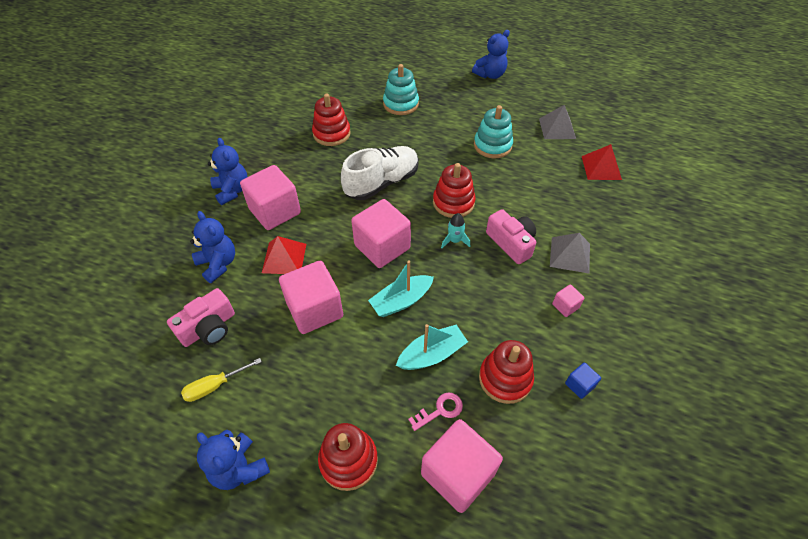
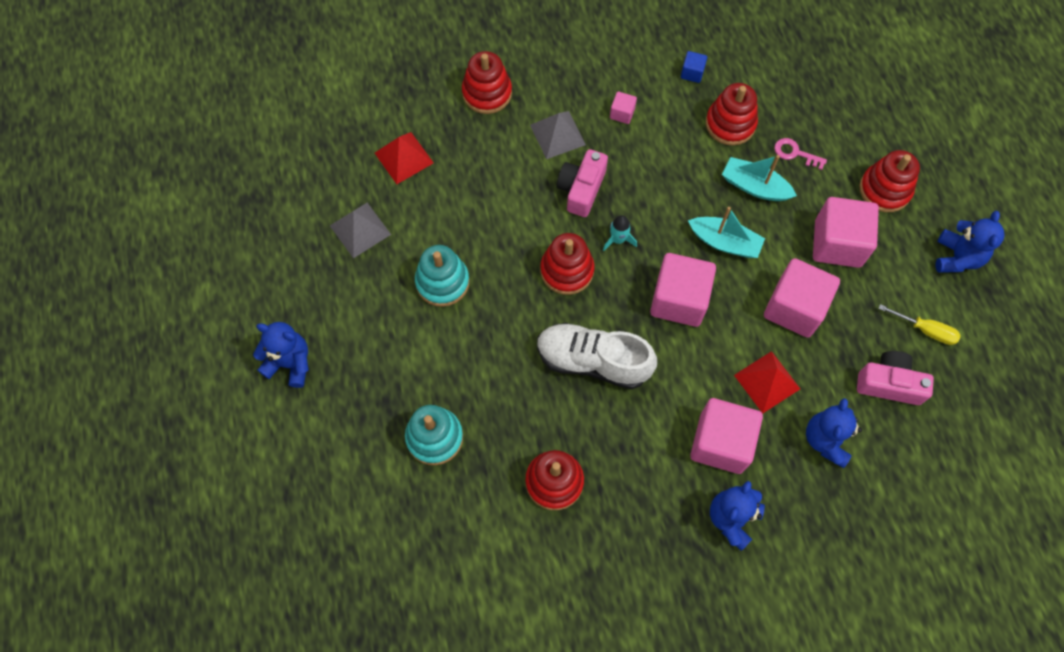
camera: 125 degrees left, 15 degrees up
pink cube [421,419,503,513] -> pink cube moved to [813,197,879,268]
none -> red stacking toy [462,51,512,114]

